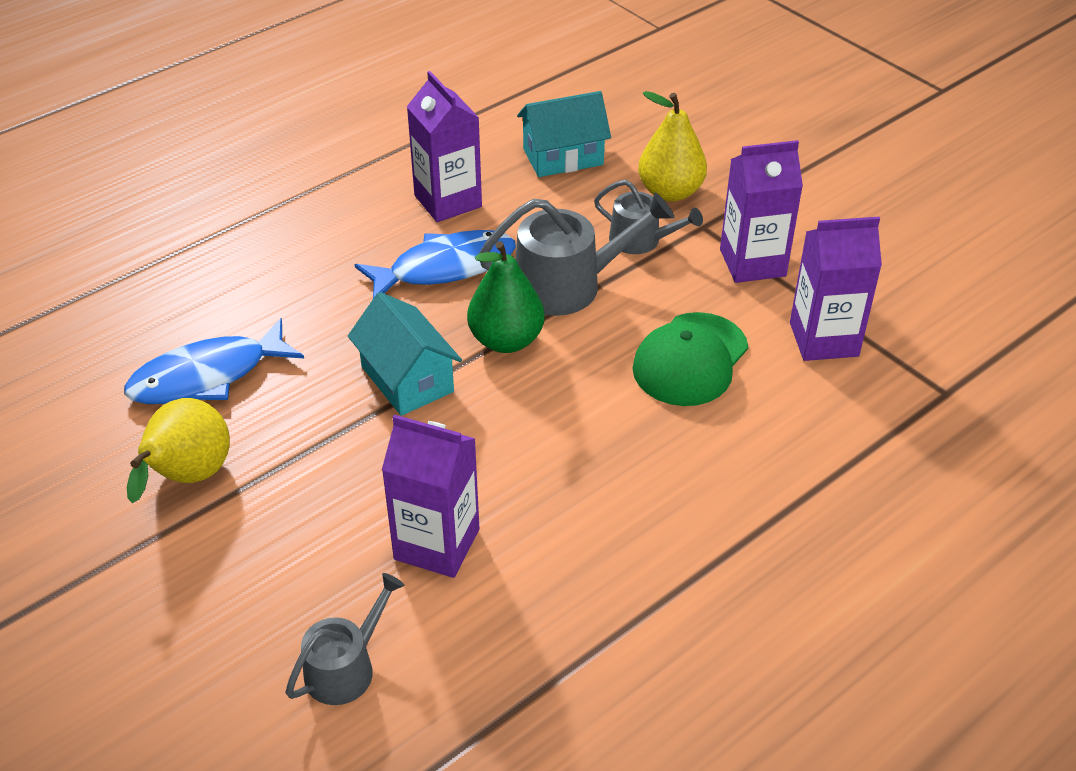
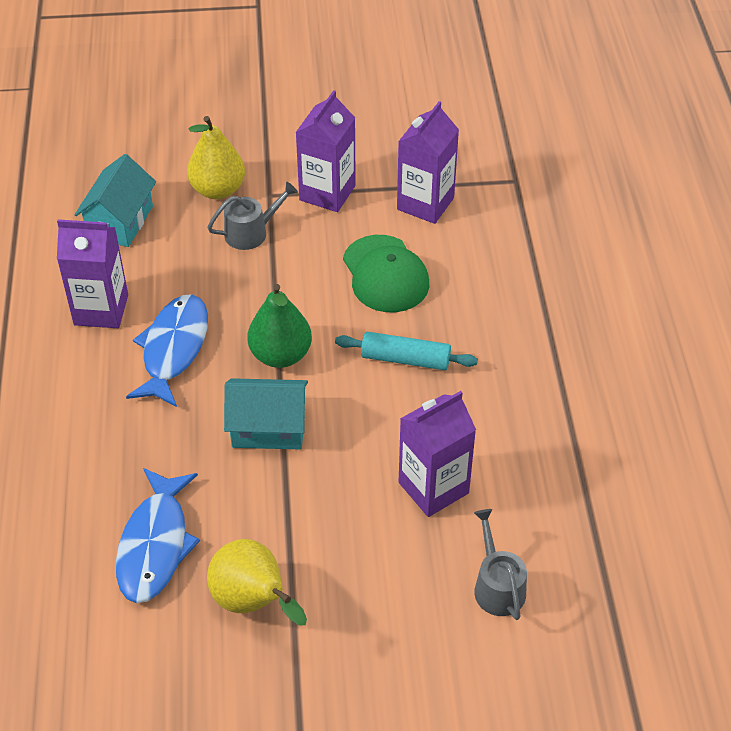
camera: 55 degrees left, 5 degrees up
grey watering can [479,193,674,316] -> none
none -> turquoise rolling pin [335,332,478,370]

